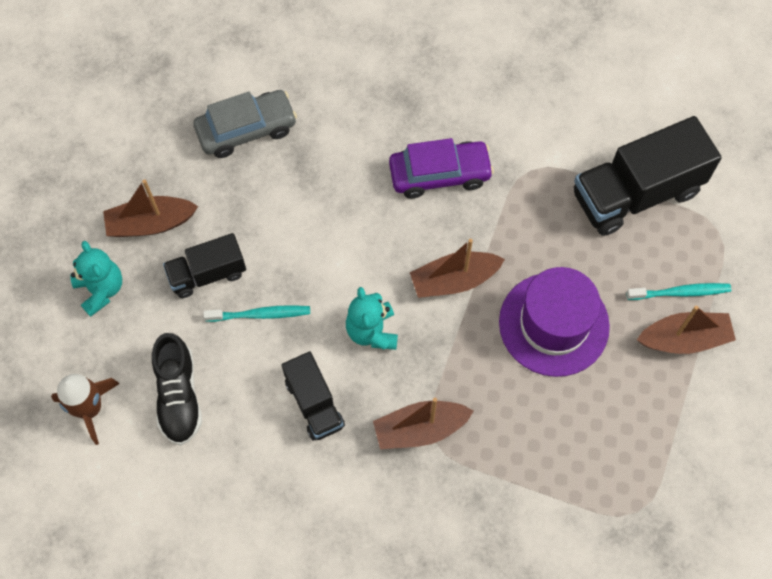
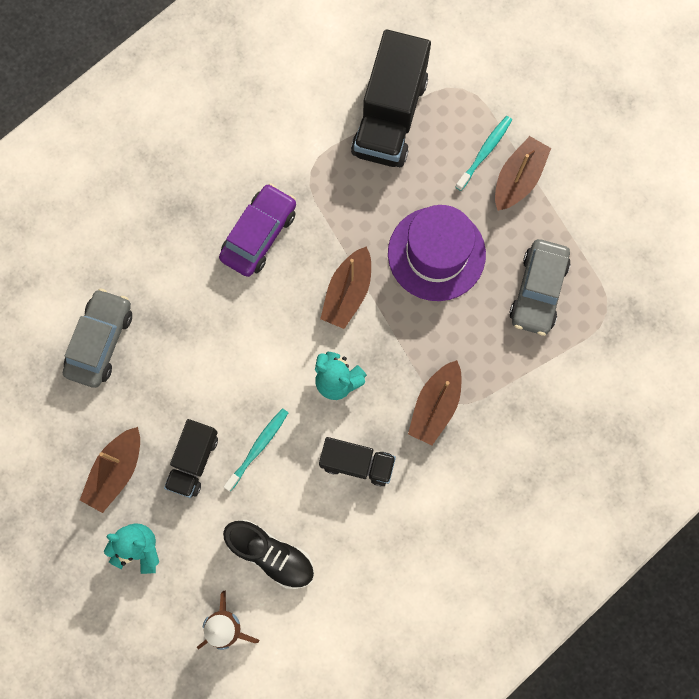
camera: 50 degrees left, 10 degrees up
none -> grey car [509,239,571,336]

